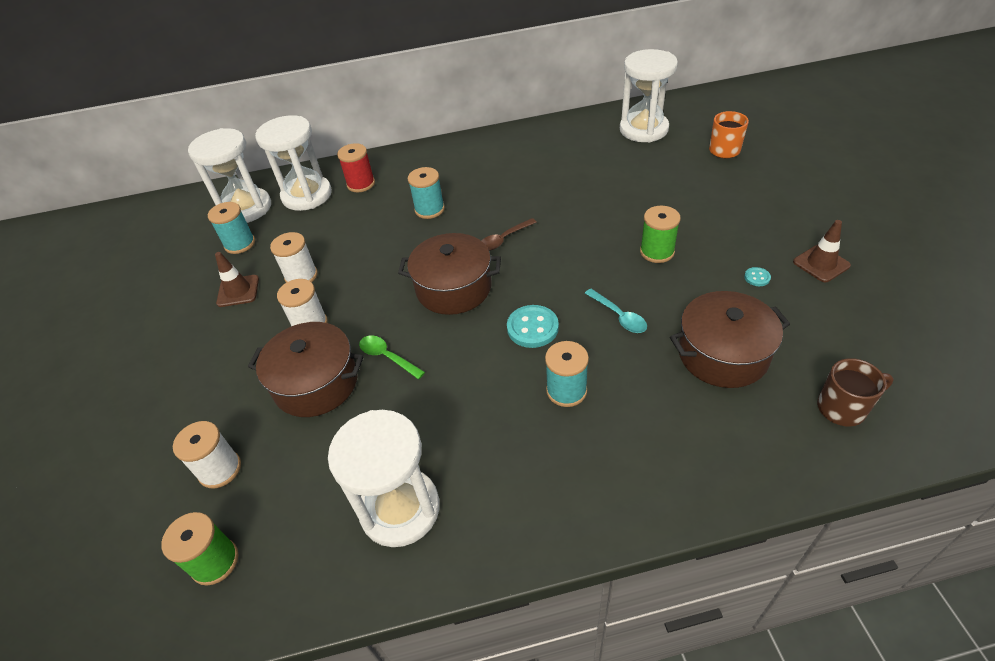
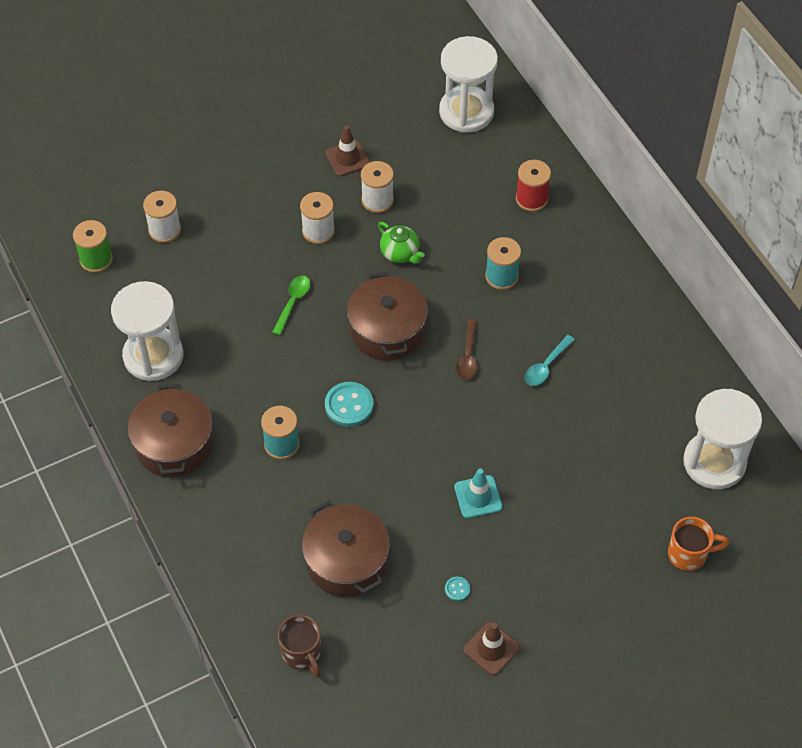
camera: 70 degrees right, 10 degrees up
turquoise spool [208,202,255,254] -> none
brown pot [248,322,364,417] -> brown pot moved to [128,384,213,477]
white hourglass [255,115,332,211] -> none
brown spoon [482,218,537,251] -> brown spoon turned 120 degrees counterclockwise [456,319,477,380]
turquoise spoon [585,289,647,333] -> turquoise spoon moved to [525,335,575,386]
green spool [640,206,681,263] -> turquoise traffic cone [454,468,503,518]
none -> green teapot [378,222,425,264]

